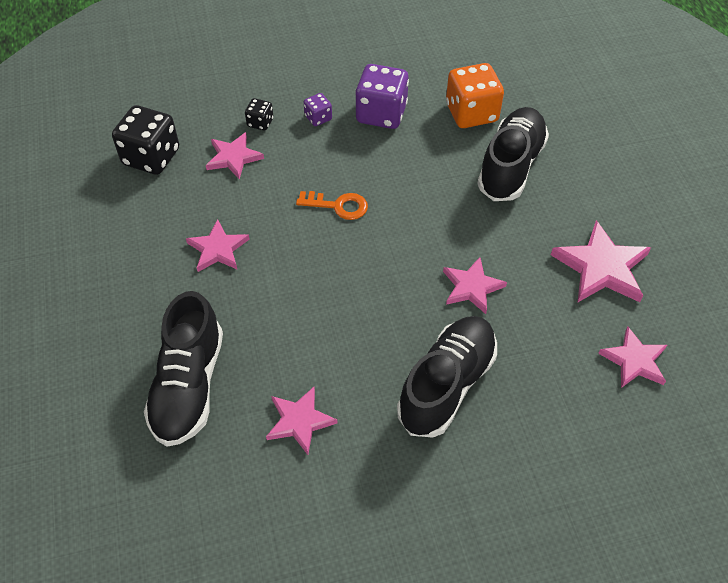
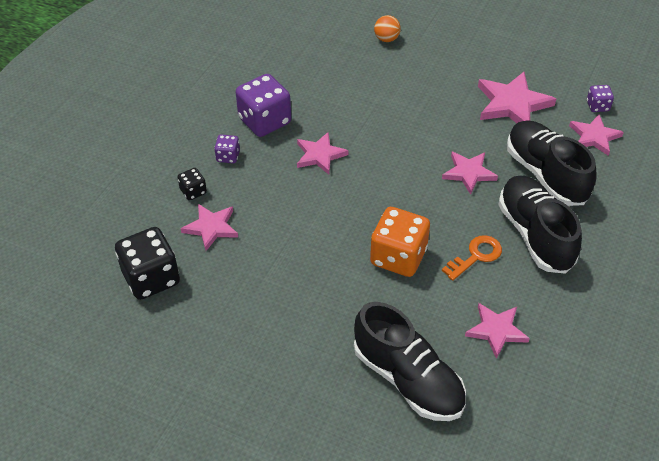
camera: 50 degrees left, 5 degrees down
pink star [186,219,250,272] -> pink star moved to [297,132,348,175]
orange key [296,191,368,220] -> orange key moved to [442,235,502,281]
orange dice [446,63,504,128] -> orange dice moved to [370,207,430,277]
black shoe [477,107,549,201] -> black shoe moved to [507,120,597,206]
none -> orange ball [374,15,401,42]
none -> purple dice [587,85,614,112]

